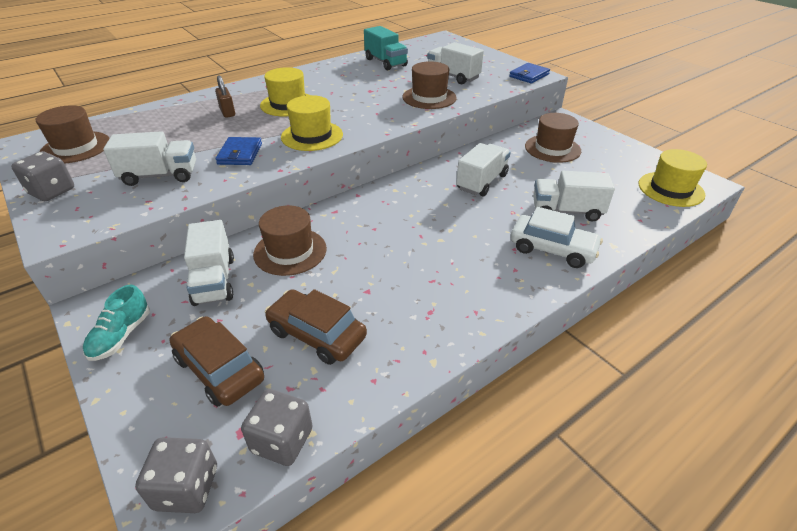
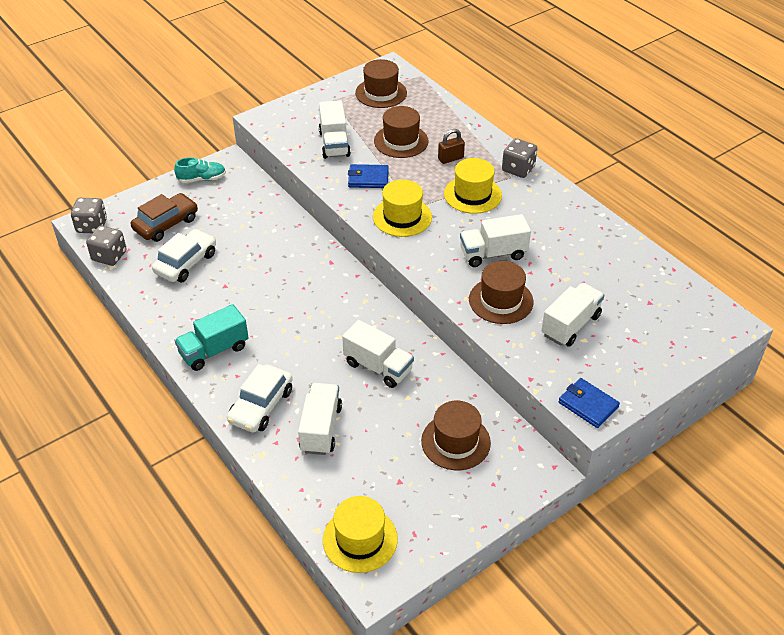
camera: 90 degrees right, 5 degrees up
grey dice [11,151,74,201] -> grey dice moved to [502,138,537,178]
turquoise shoe [83,285,150,361] -> turquoise shoe turned 150 degrees clockwise [174,157,226,183]
white truck [184,220,234,306] -> white truck moved to [460,214,531,267]
brown hat [253,205,327,276] -> brown hat moved to [374,106,429,158]
brown car [265,289,367,365] -> white car [152,229,216,282]
turquoise truck [364,26,408,70] -> turquoise truck moved to [175,304,249,371]

